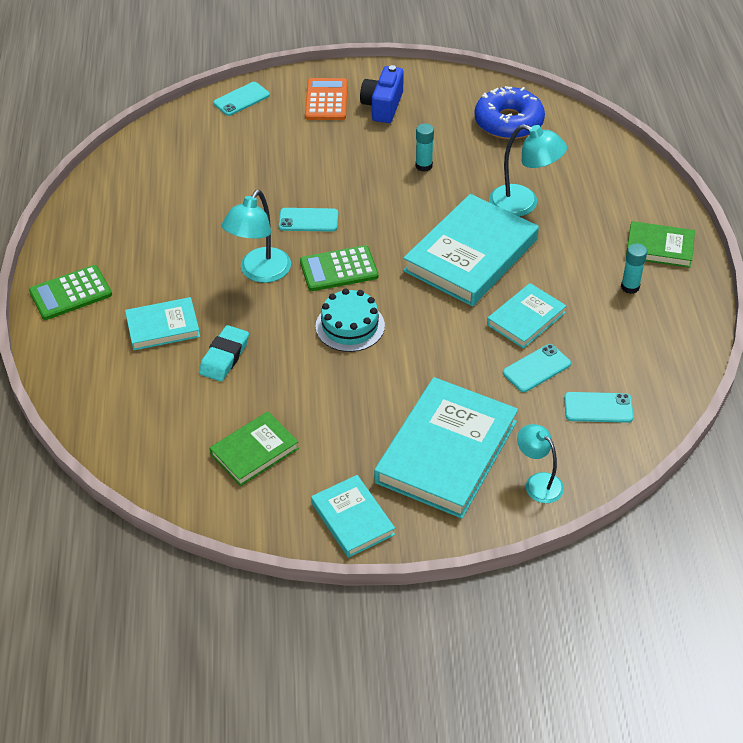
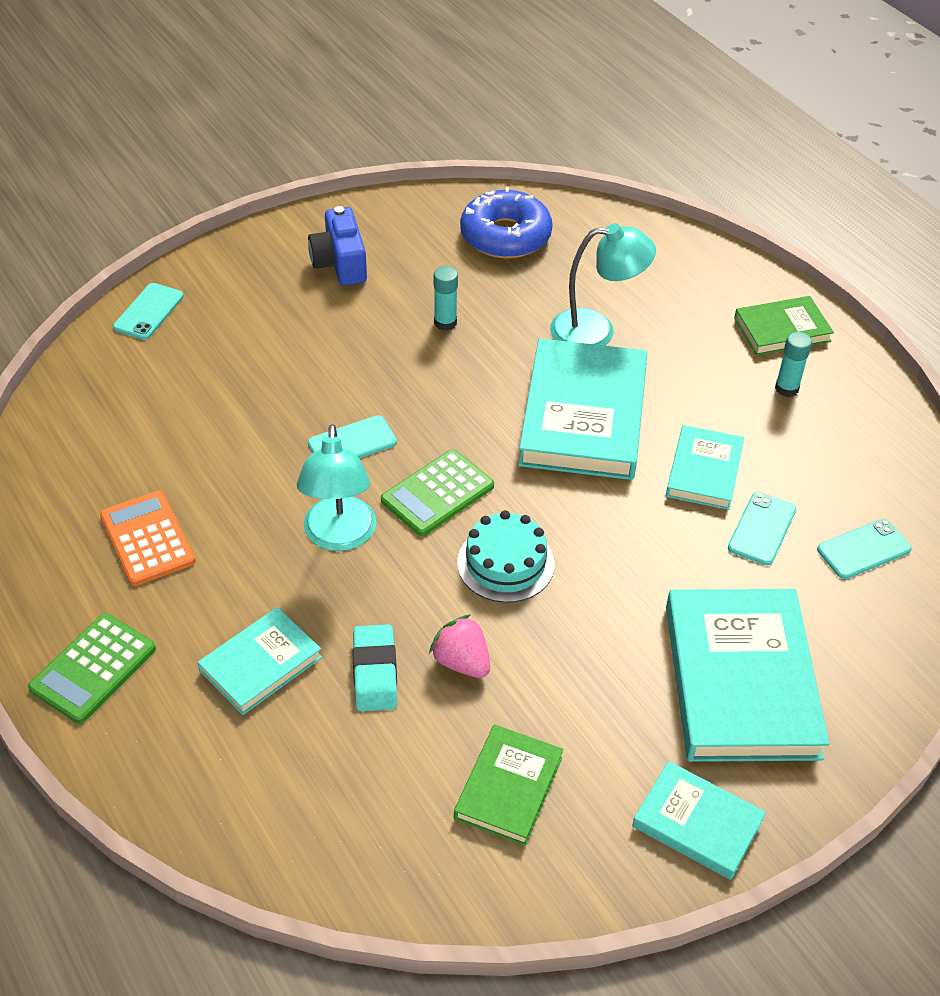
camera: 30 degrees left, 0 degrees up
orange calculator [305,78,348,120] -> orange calculator moved to [100,491,196,586]
turquoise lamp [517,424,564,503] -> none
none -> pink strawberry [429,614,490,678]

